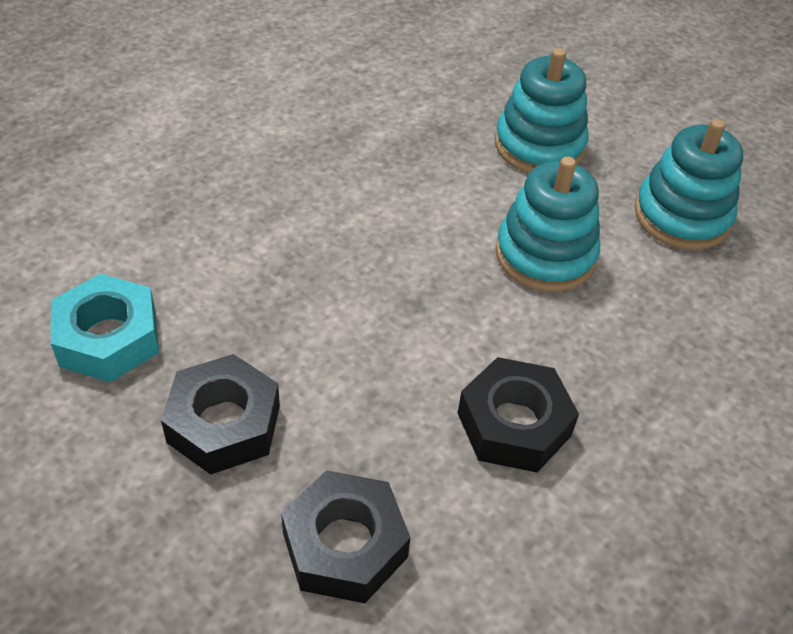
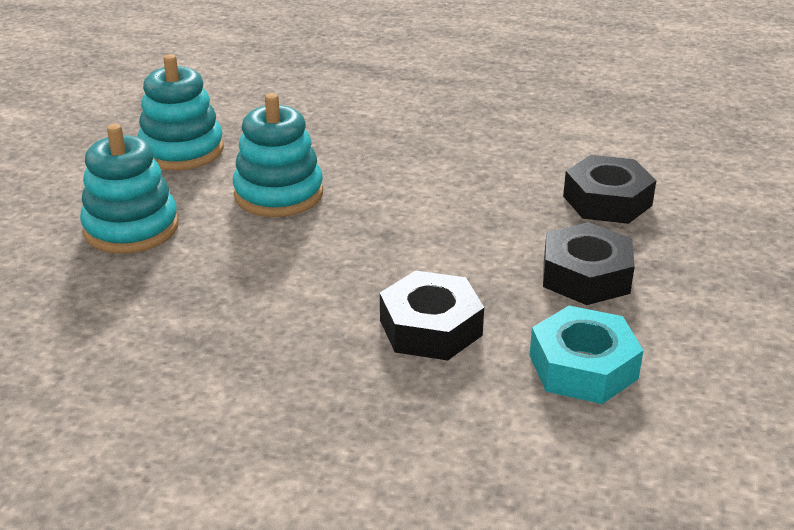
camera: 115 degrees left, 15 degrees down
black nut [458,357,579,473] -> black nut moved to [380,270,484,360]

